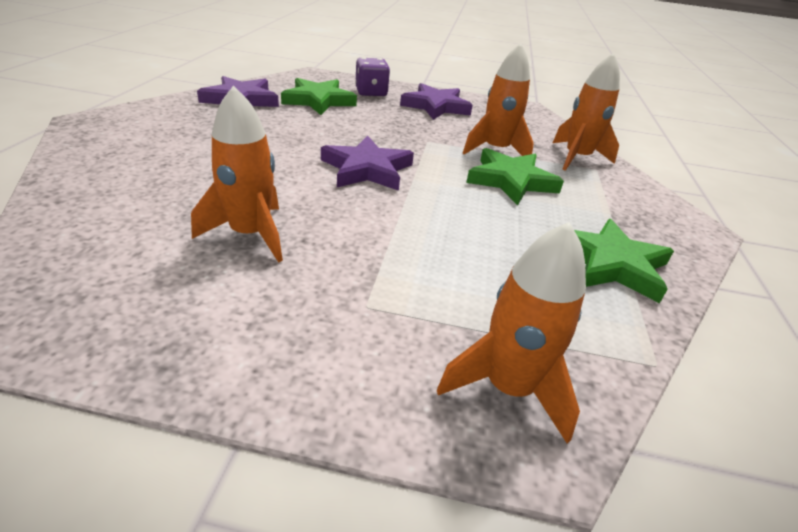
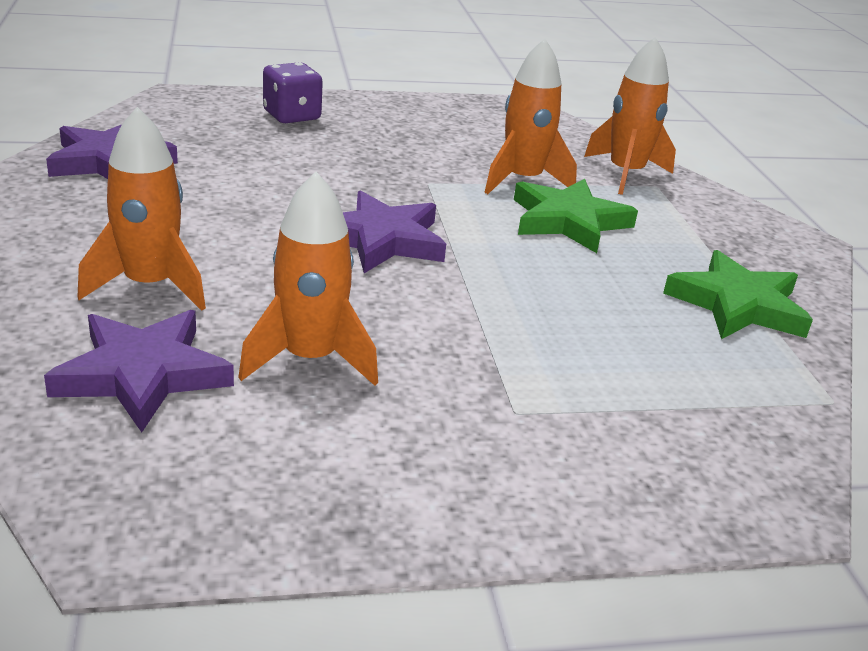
camera: 20 degrees left, 5 degrees down
green star [281,78,357,115] -> none
purple star [400,83,473,120] -> purple star moved to [44,310,234,433]
orange rocket [437,222,586,444] -> orange rocket moved to [77,107,206,311]

